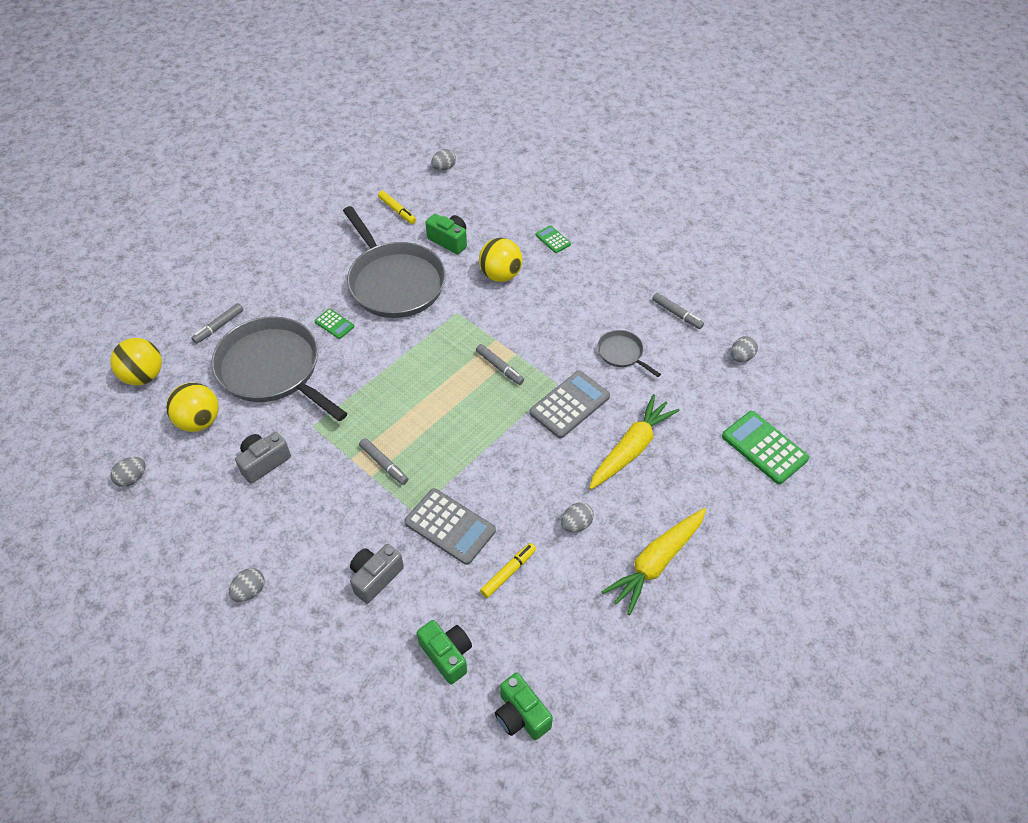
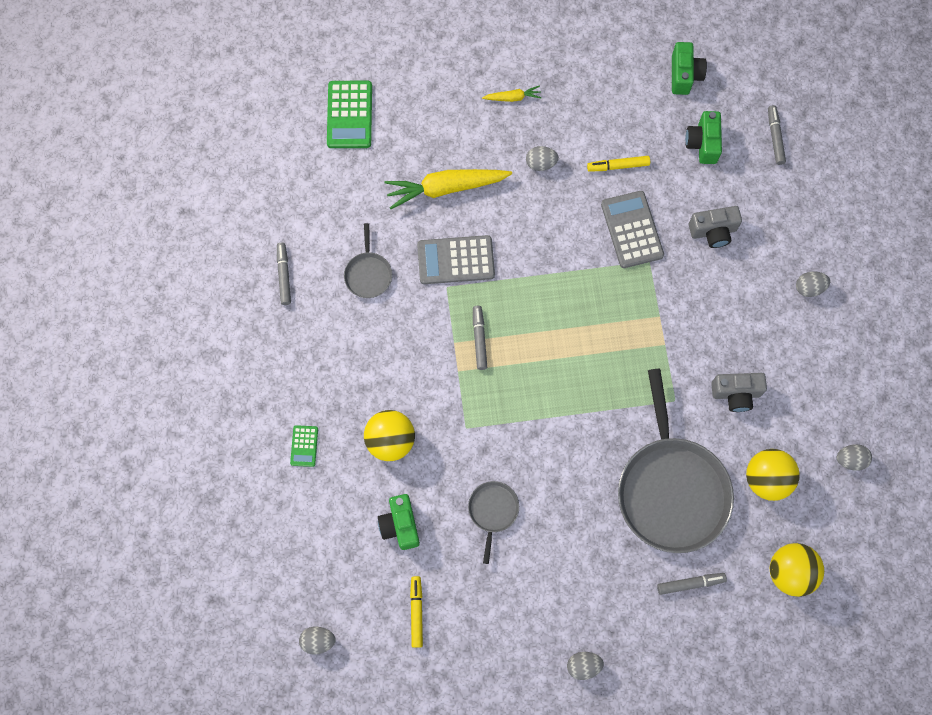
camera: 140 degrees left, 20 degrees up
green calculator [315,309,354,339] -> none
grey pan [343,206,446,318] -> grey pan [468,481,519,564], size x0.45
grey marker [359,438,408,485] -> grey marker moved to [768,105,786,165]
yellow carrot [601,508,706,615] -> yellow carrot [482,85,542,102], size x0.48
grey egg [731,336,758,362] -> grey egg moved to [567,652,604,680]

